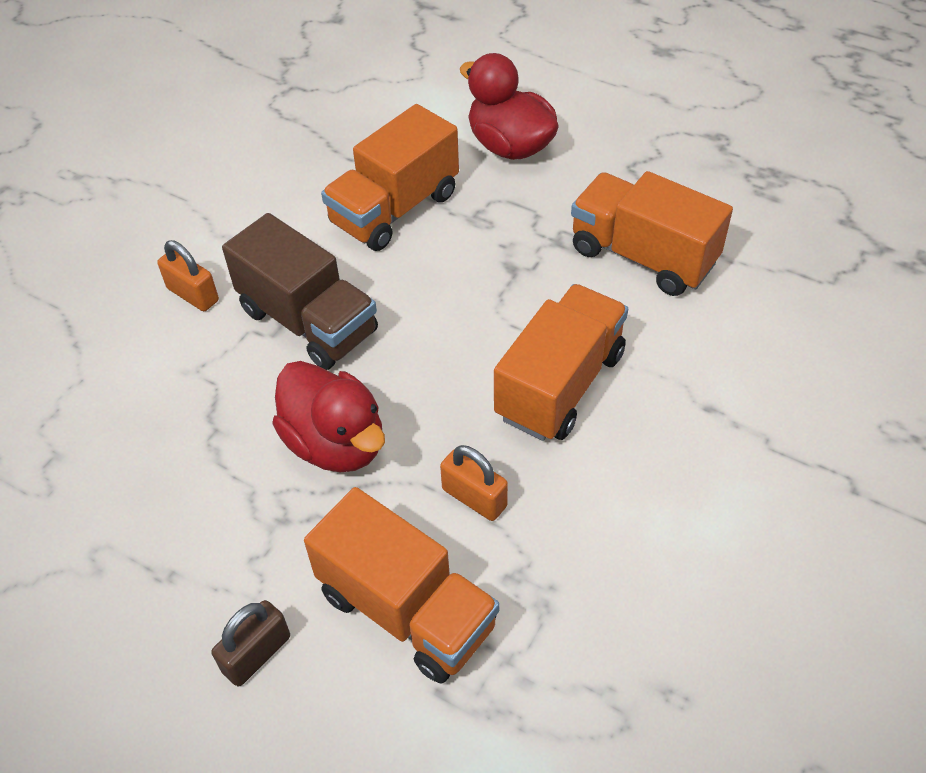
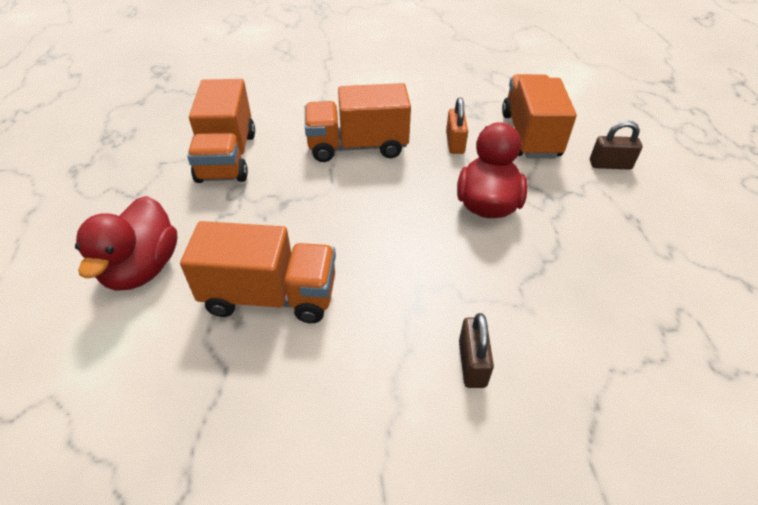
camera: 130 degrees left, 5 degrees down
orange padlock [157,240,219,311] -> brown padlock [459,313,494,388]
brown truck [222,213,378,370] -> none

